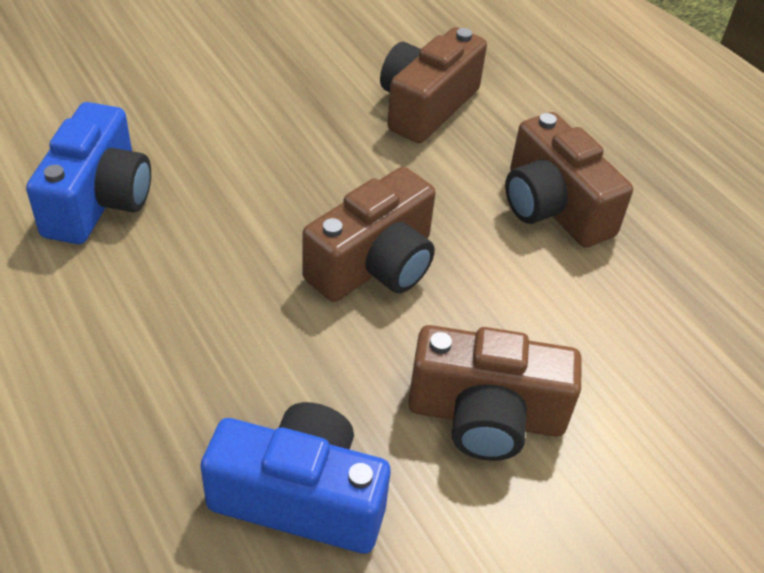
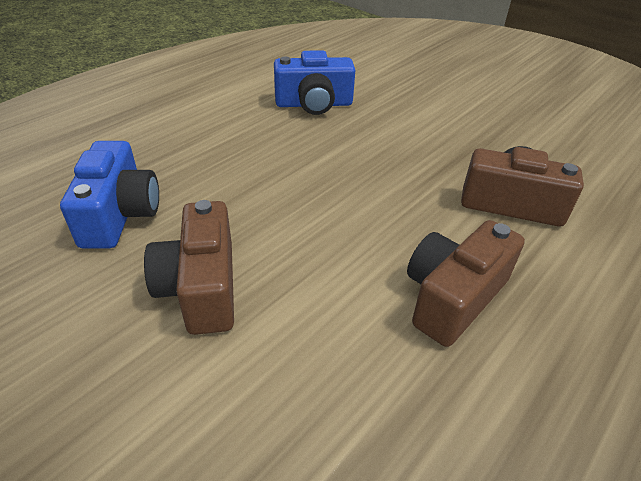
camera: 75 degrees right, 5 degrees down
brown camera [302,167,436,302] -> none

